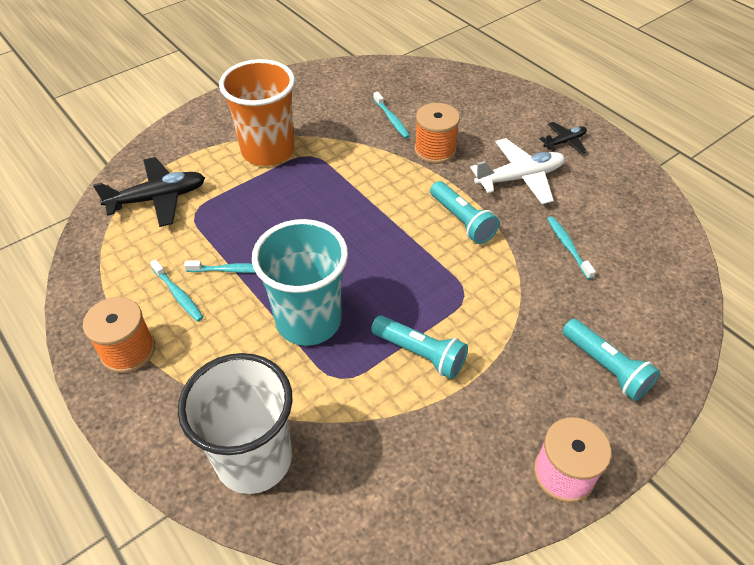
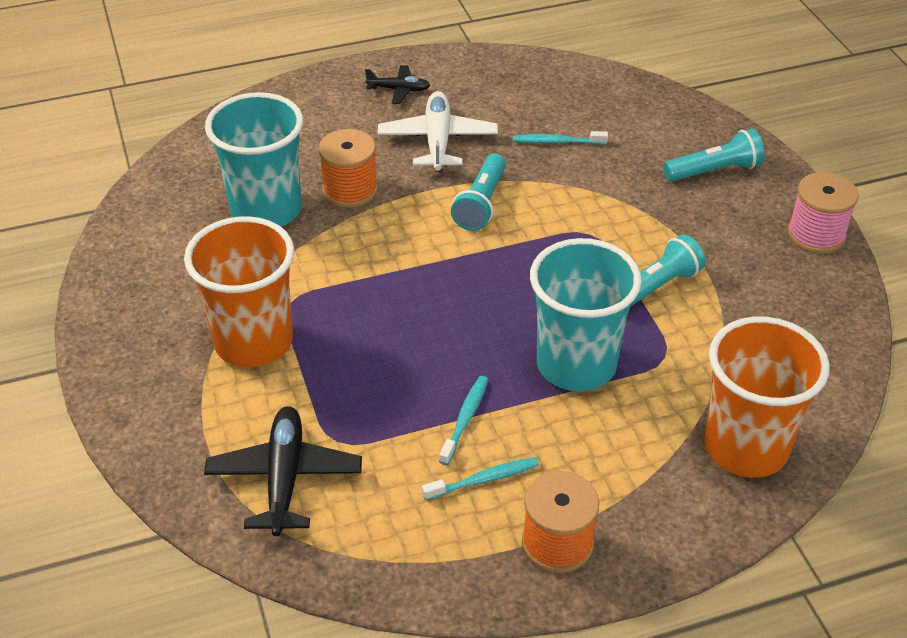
camera: 70 degrees left, 5 degrees down
white cup [178,353,293,494] -> orange cup [704,317,830,478]
turquoise toothbrush [373,92,410,139] -> turquoise cup [205,92,303,227]
turquoise flashlight [430,181,499,244] -> turquoise flashlight turned 120 degrees clockwise [451,153,506,231]
black plane [540,122,587,154] -> black plane turned 105 degrees clockwise [365,65,430,104]

